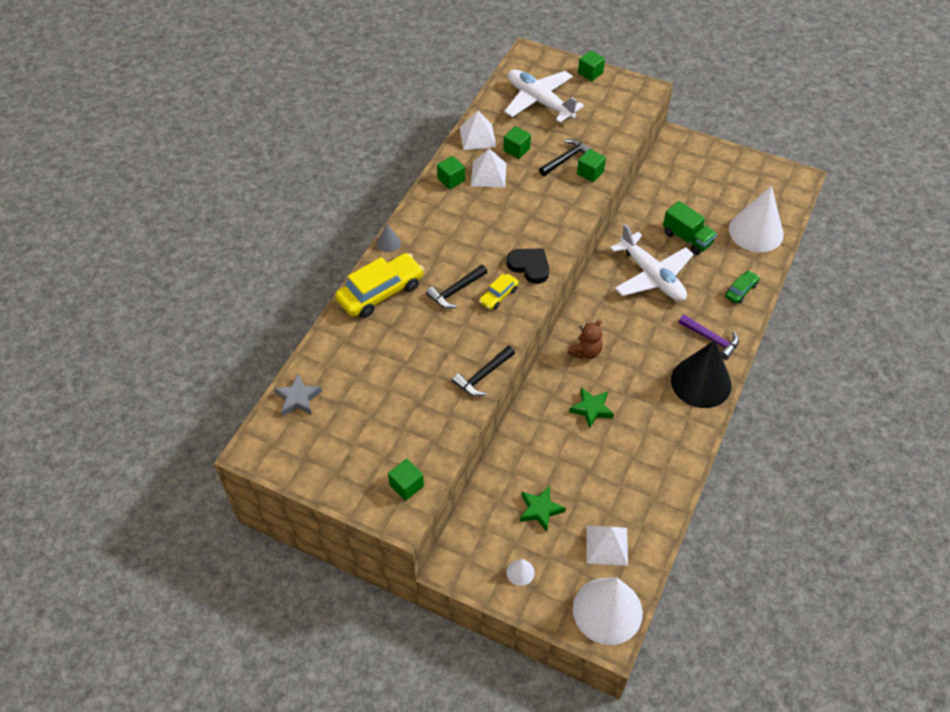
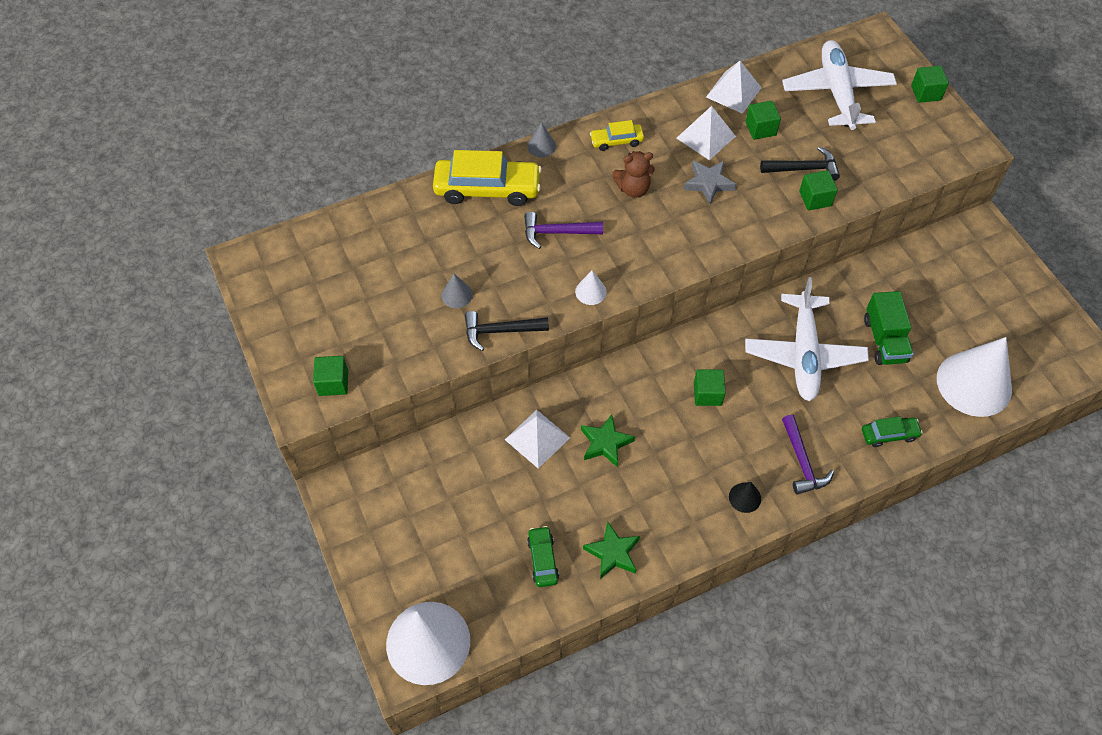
camera: 40 degrees right, 5 degrees up
grey star [274,374,322,416] -> grey star moved to [684,160,736,204]
black hammer [426,265,487,309] -> purple hammer [524,212,603,249]
green cube [437,156,465,189] -> green cube moved to [694,369,726,406]
yellow car [479,274,519,310] -> yellow car moved to [590,120,644,151]
white cone [506,559,535,586] -> white cone moved to [575,270,607,305]
black heart [507,248,549,284] -> none
green star [520,486,566,532] -> green star moved to [583,522,640,579]
brown teddy bear [568,319,603,359] -> brown teddy bear moved to [612,151,655,198]
white pyramid [586,526,628,566] -> white pyramid moved to [505,410,570,469]
black cone [671,340,732,408] -> black cone [729,482,761,513], size x0.41
none -> grey cone [441,274,473,308]
none -> green car [527,526,559,587]

